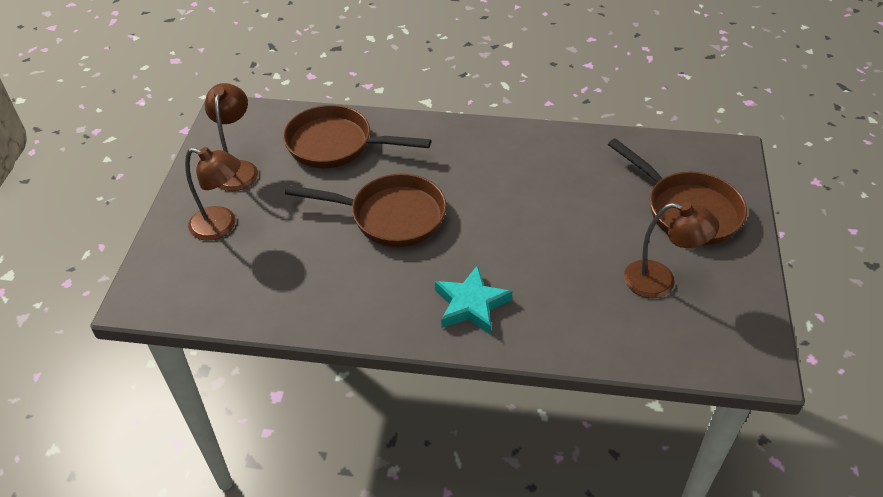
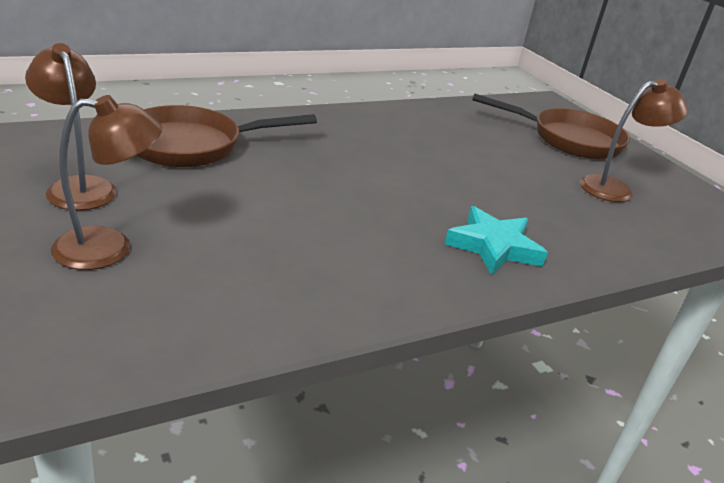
camera: 40 degrees left, 15 degrees down
brown pan [285,174,447,247] -> none

